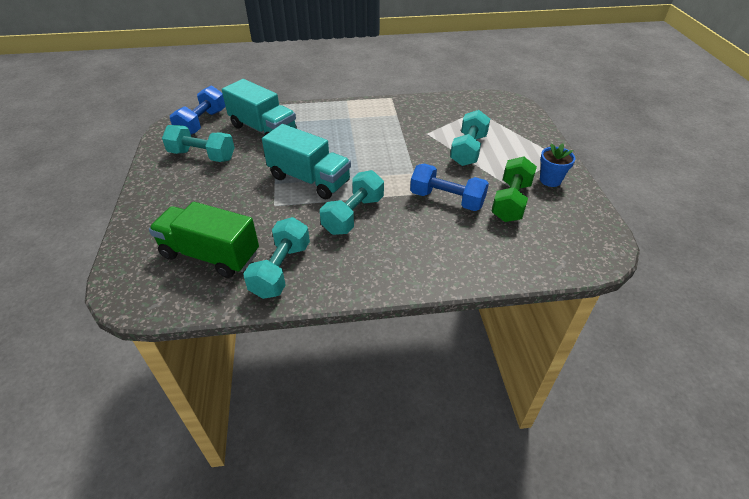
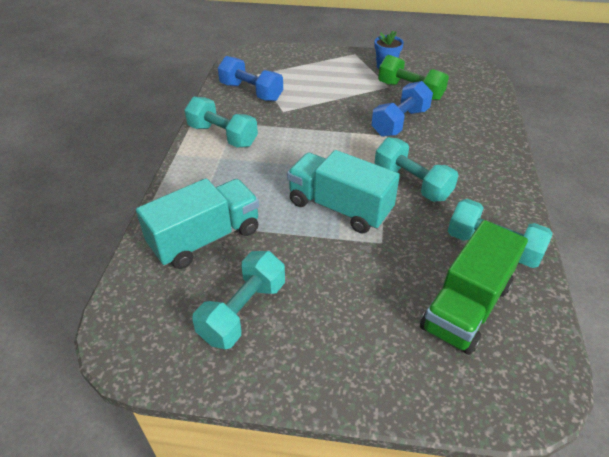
camera: 75 degrees left, 0 degrees up
blue dumbbell [170,86,226,135] -> blue dumbbell moved to [218,56,283,101]
turquoise truck [262,124,351,199] -> turquoise truck turned 105 degrees counterclockwise [287,150,400,233]
turquoise dumbbell [450,110,490,166] -> turquoise dumbbell moved to [185,97,258,148]

